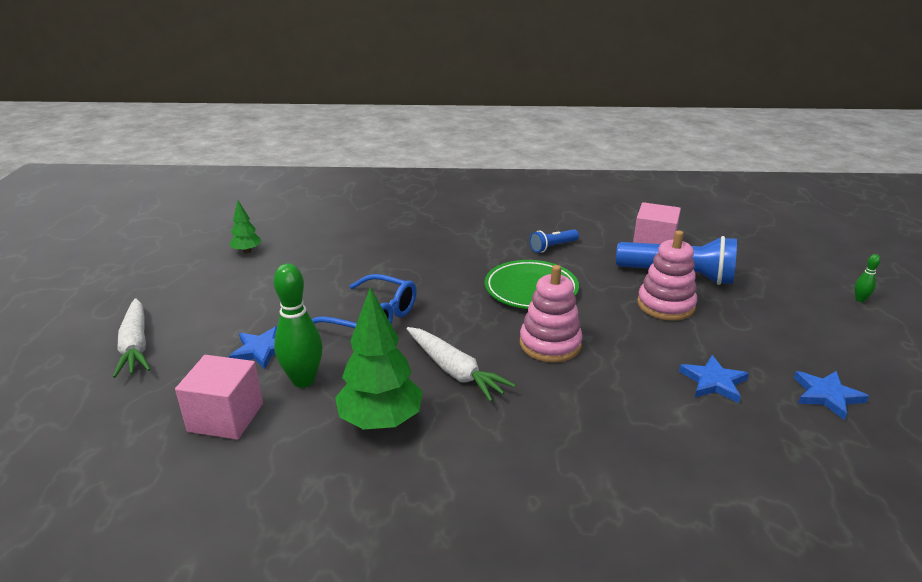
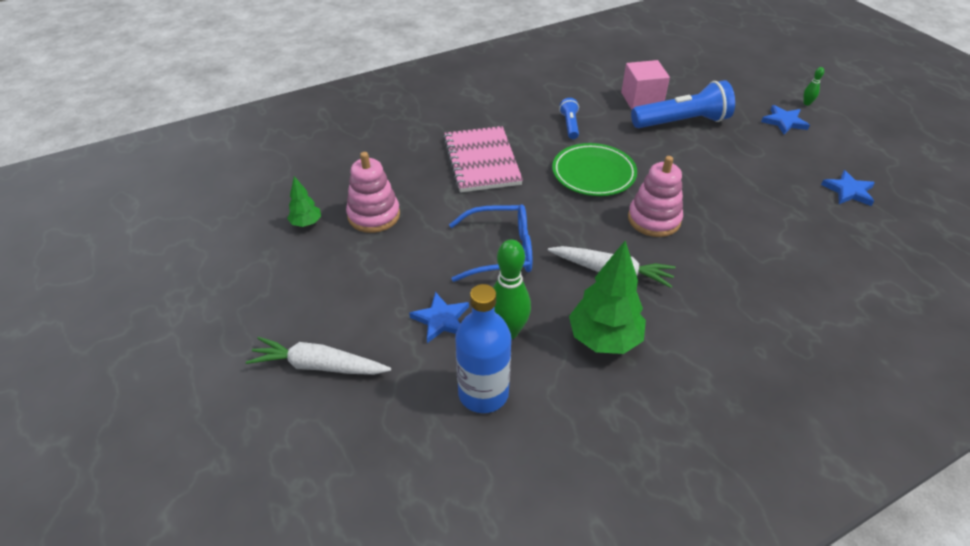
camera: 30 degrees left, 15 degrees up
white carrot [113,298,151,378] -> white carrot turned 150 degrees clockwise [246,337,391,375]
pink cube [175,355,263,440] -> blue bottle [455,284,511,413]
blue flashlight [529,229,579,253] -> blue flashlight turned 150 degrees clockwise [559,98,579,139]
pink stacking toy [637,231,697,321] -> pink stacking toy moved to [346,152,400,233]
blue star [679,355,749,403] -> blue star moved to [761,105,810,135]
none -> pink notebook [443,126,523,192]

